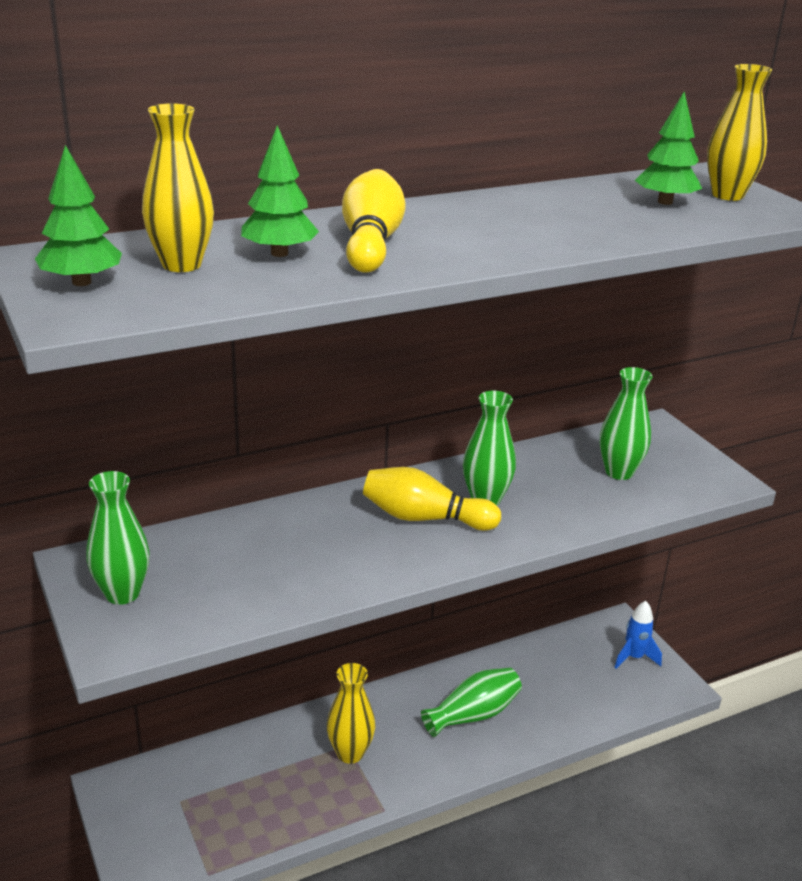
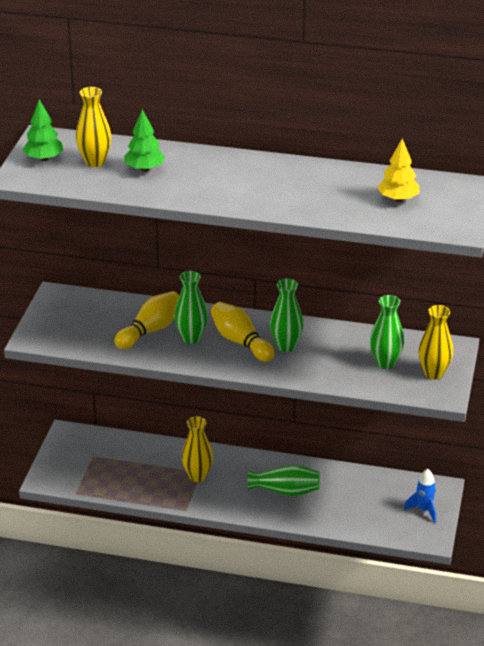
camera: 40 degrees right, 5 degrees up
green vase [86,471,150,605] -> green vase moved to [174,271,208,344]
yellow bowling pin [342,169,406,273] -> yellow bowling pin moved to [114,291,179,349]
green tree [635,91,702,205] -> yellow tree [377,139,419,202]
yellow vase [707,64,772,201] -> yellow vase moved to [418,305,453,379]

